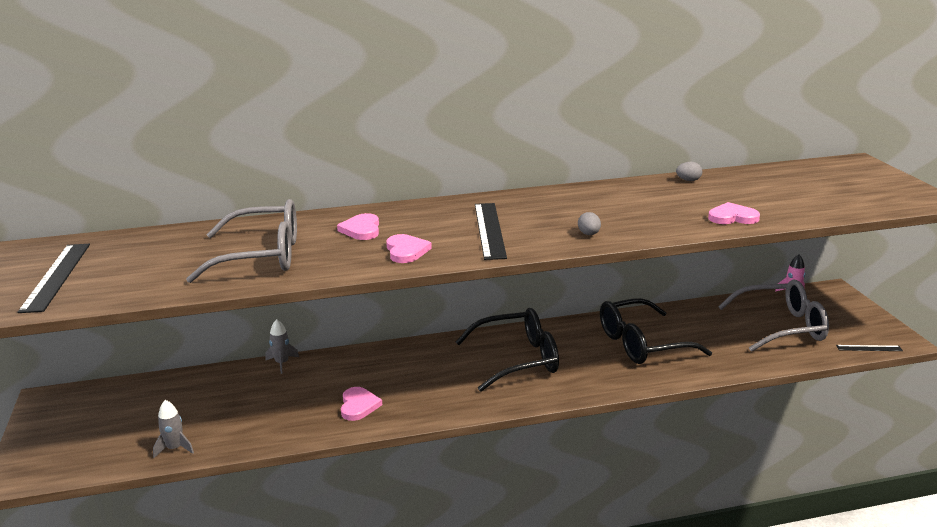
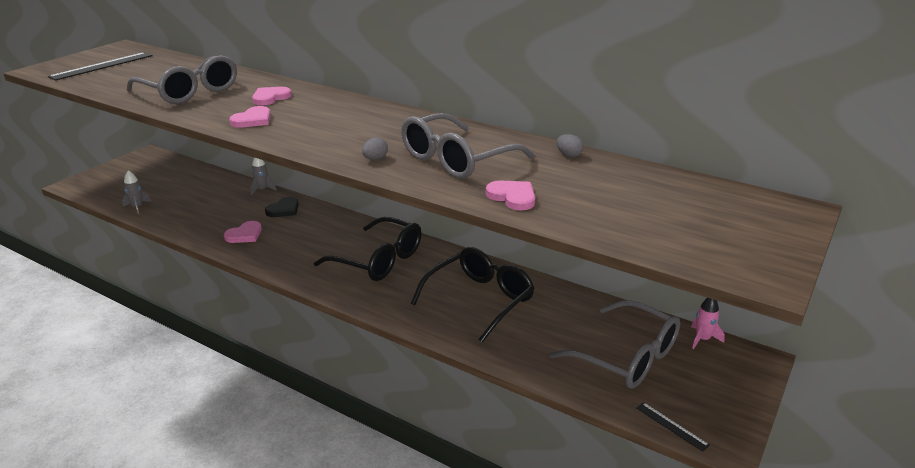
camera: 45 degrees right, 5 degrees up
black ruler [475,203,507,260] -> none
black glasses [600,298,712,364] -> black glasses turned 105 degrees clockwise [411,247,535,343]
none -> black heart [265,197,299,217]
none -> grey glasses [401,113,535,179]

